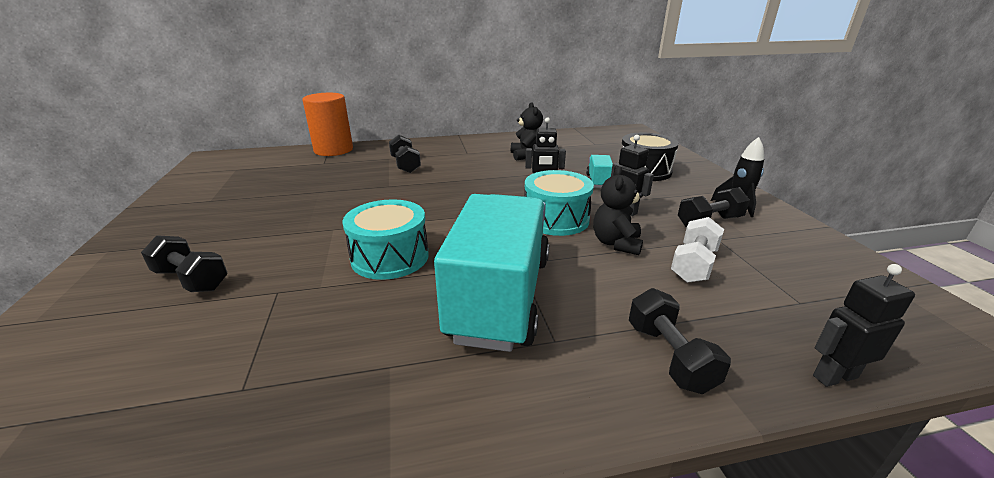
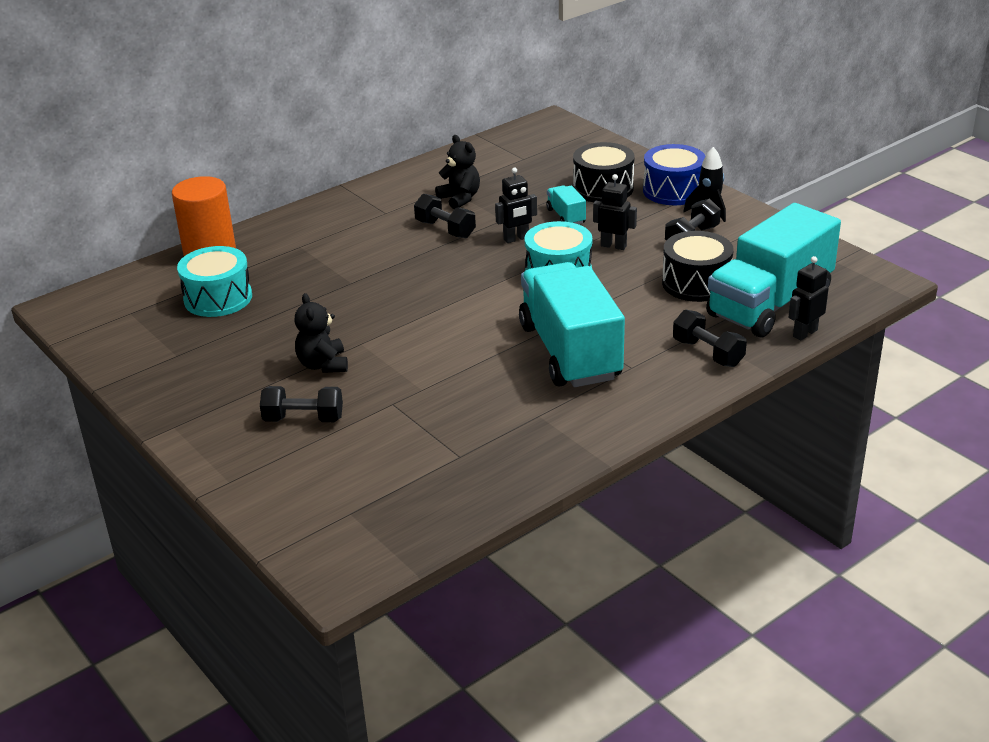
camera: 25 degrees left, 5 degrees up
turquoise drum [343,199,429,280] -> turquoise drum moved to [177,246,252,317]
black dumbbell [389,135,421,173] -> black dumbbell moved to [414,194,476,238]
black teddy bear [593,166,643,255] -> black teddy bear moved to [295,293,348,373]
white dumbbell [671,217,724,283] -> black drum [662,231,734,302]
none -> blue drum [643,144,705,205]
none -> turquoise truck [706,203,841,337]

